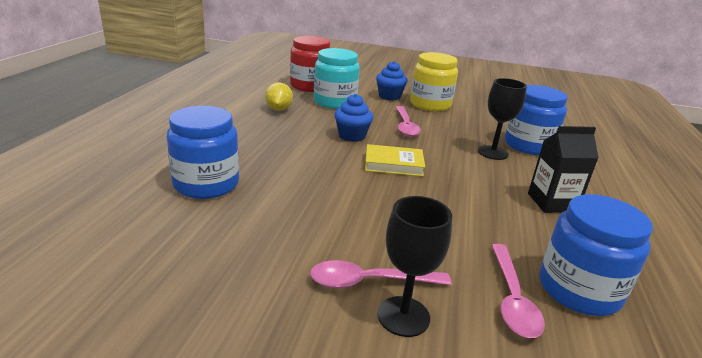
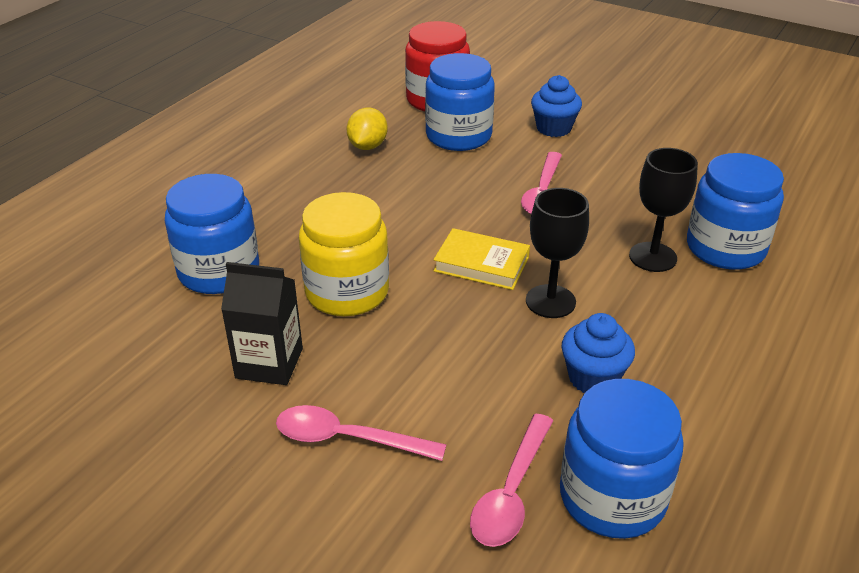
camera: 20 degrees right, 10 degrees up
turquoise jar [314,48,360,109] -> blue jar [425,53,495,151]
blue cupcake [334,94,373,142] -> blue cupcake moved to [561,313,635,393]
black goblet [378,196,452,337] -> black goblet moved to [526,188,589,318]
yellow jar [410,52,458,111] -> yellow jar moved to [299,192,389,316]
black carton [528,126,599,213] -> black carton moved to [221,262,303,385]

